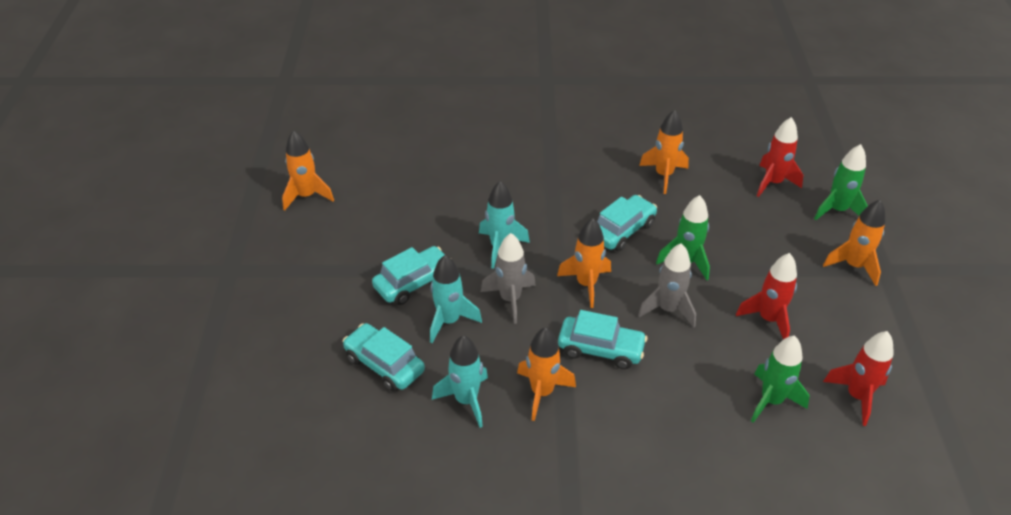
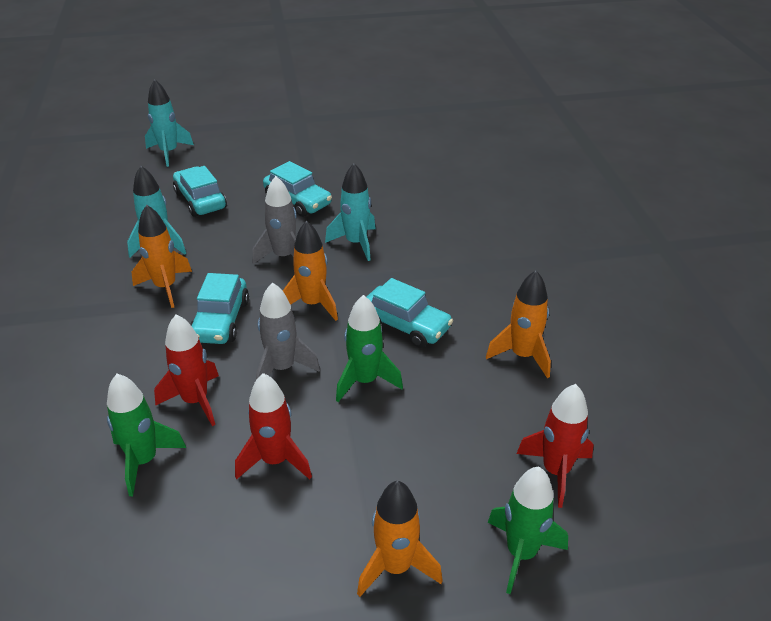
camera: 80 degrees right, 5 degrees down
orange rocket [282,130,334,211] -> none
turquoise car [343,323,425,392] -> turquoise car turned 60 degrees counterclockwise [173,166,227,217]
turquoise rocket [430,255,482,343] -> turquoise rocket moved to [145,79,194,167]
red rocket [823,331,893,426] -> red rocket moved to [154,315,219,426]

